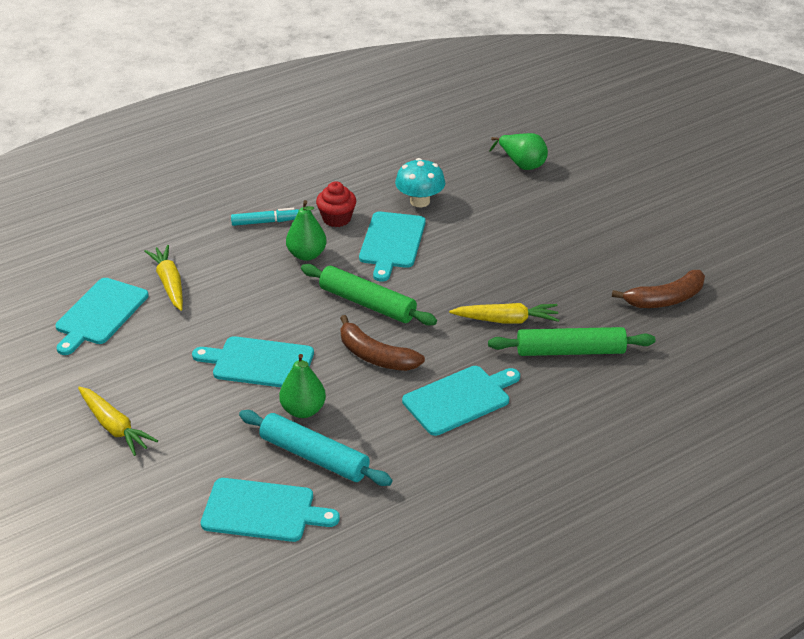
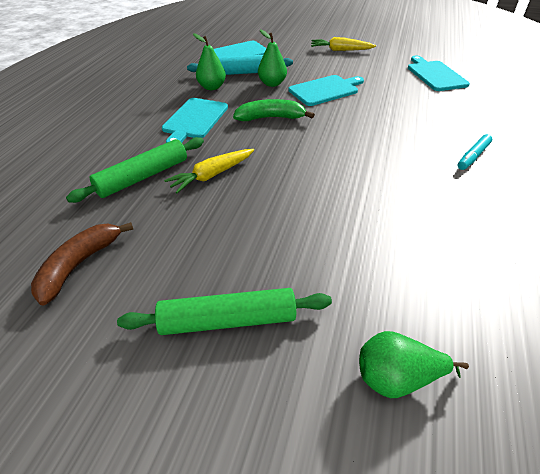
camera: 140 degrees right, 5 degrees up
yellow carrot [144,245,183,311] -> none
green pear [286,200,327,261] -> green pear moved to [193,33,226,90]
green rolling pin [301,264,437,326] -> green rolling pin moved to [117,288,332,335]
red cupcake [316,181,356,227] -> none
brown banana [340,315,425,371] -> green banana [233,99,315,121]
turquoise cutting board [359,211,426,282] -> none
turquoise mushroom [395,158,445,207] -> none

